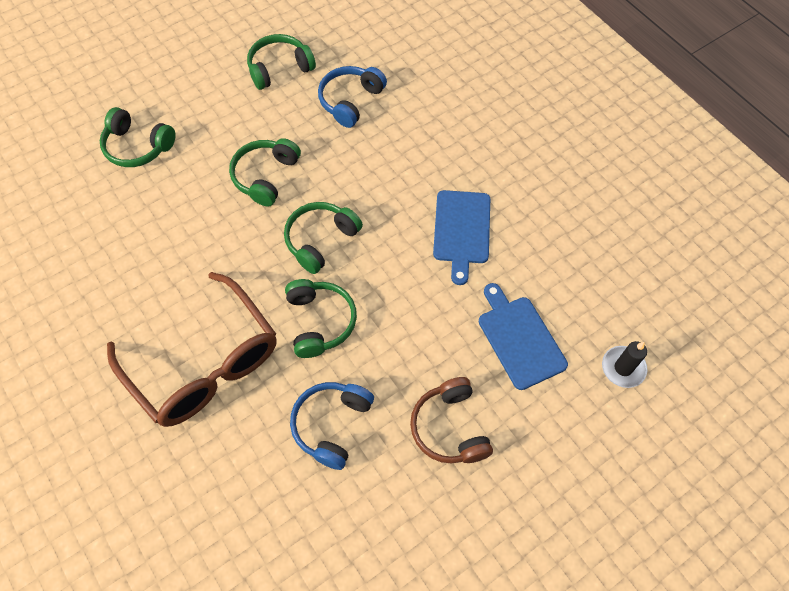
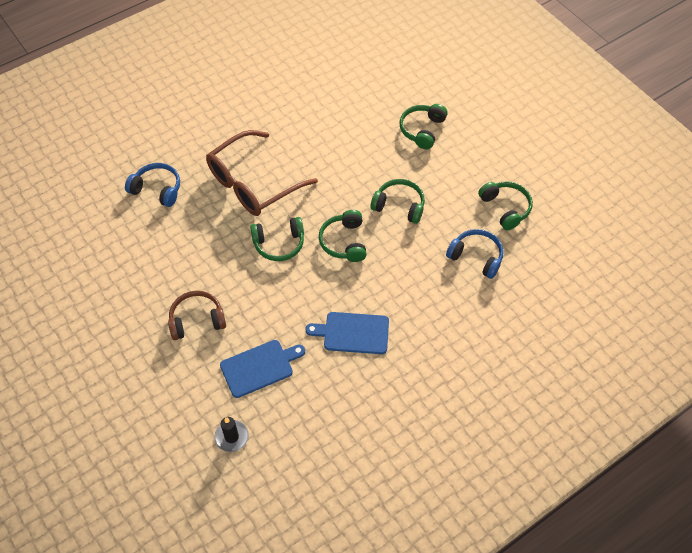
camera: 90 degrees right, 5 degrees down
green headphones [284,202,363,274] -> green headphones turned 135 degrees counterclockwise [319,210,367,262]
blue headphones [290,382,374,470] -> blue headphones moved to [125,163,180,207]

